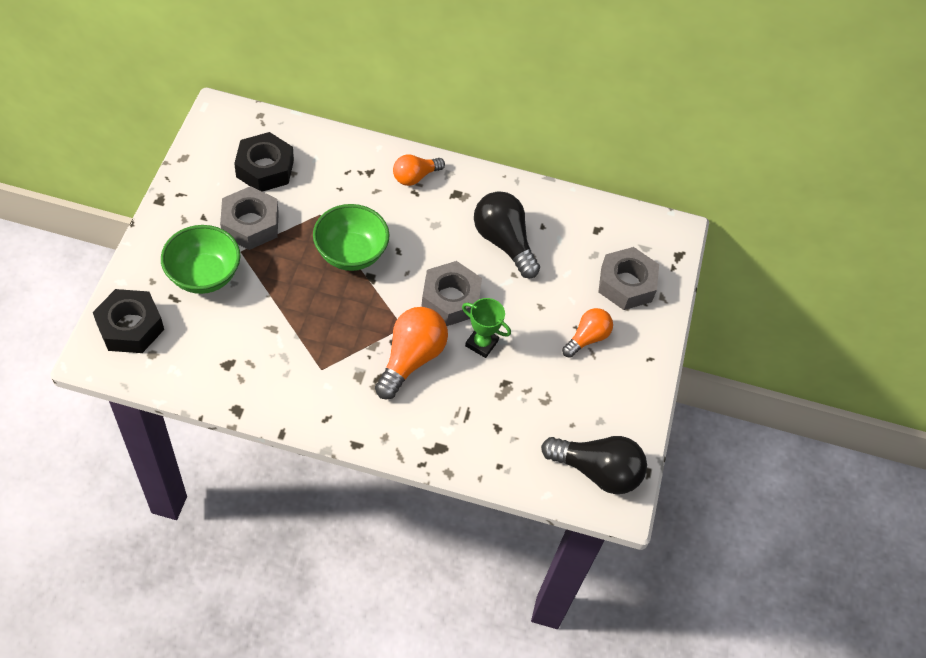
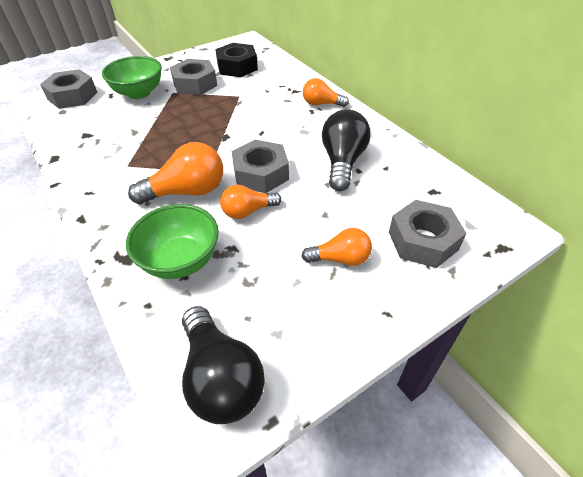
camera: 50 degrees right, 10 degrees down
black nut [93,289,164,353] -> grey nut [40,69,97,109]
green bowl [313,204,390,271] -> green bowl moved to [126,204,219,279]
green trophy [462,298,511,358] -> orange light bulb [220,185,281,219]

